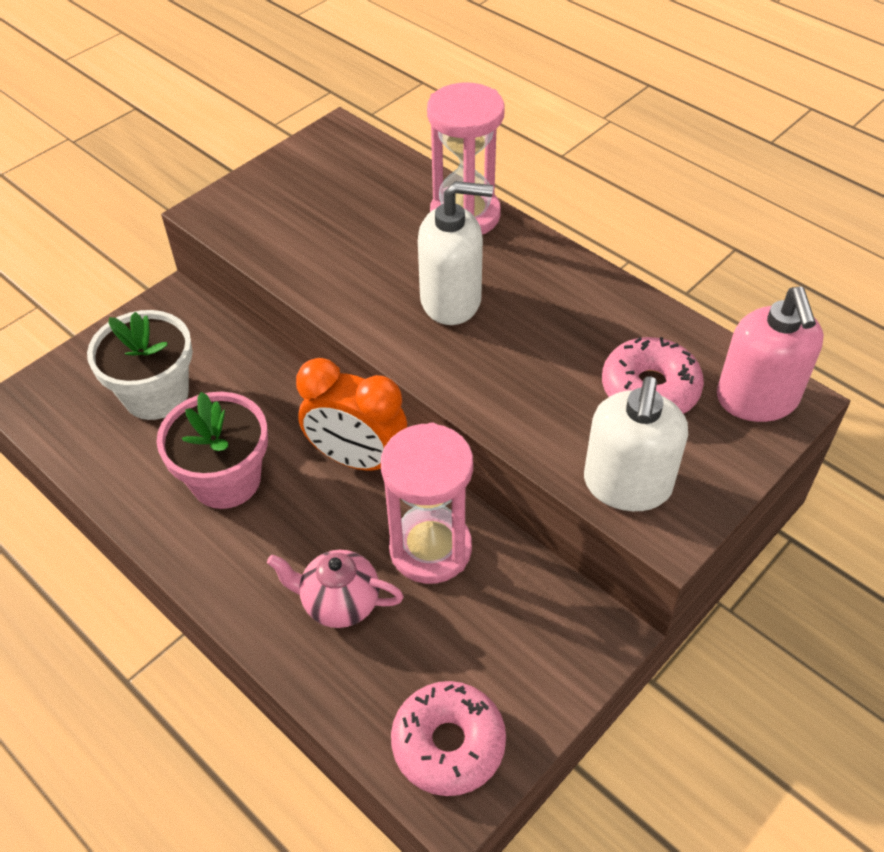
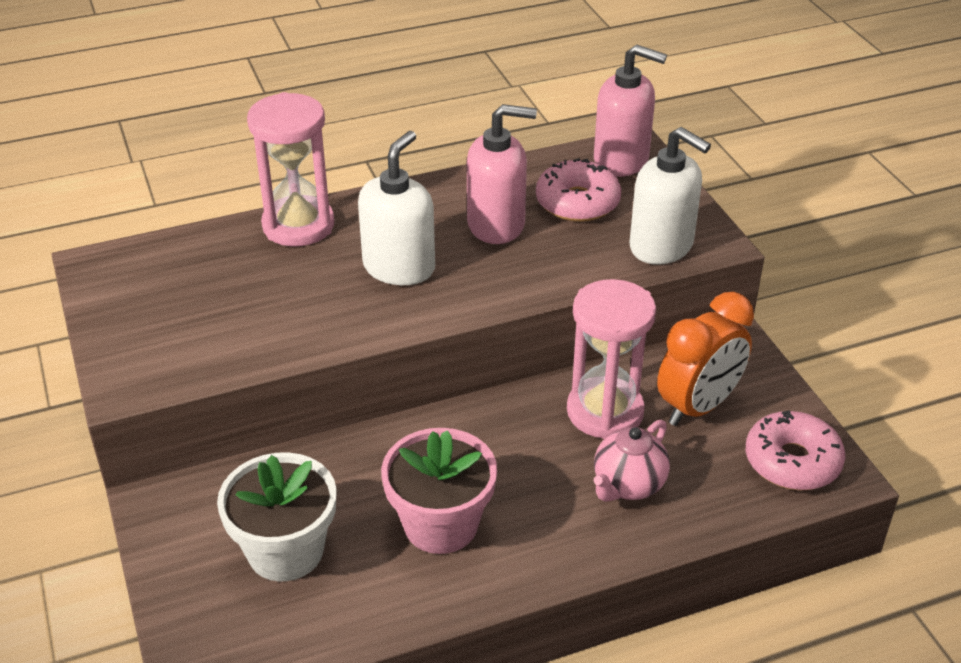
camera: 65 degrees left, 10 degrees down
orange clock [296,358,407,471] -> orange clock moved to [657,292,754,426]
none -> pink soap dispenser [467,104,537,244]

